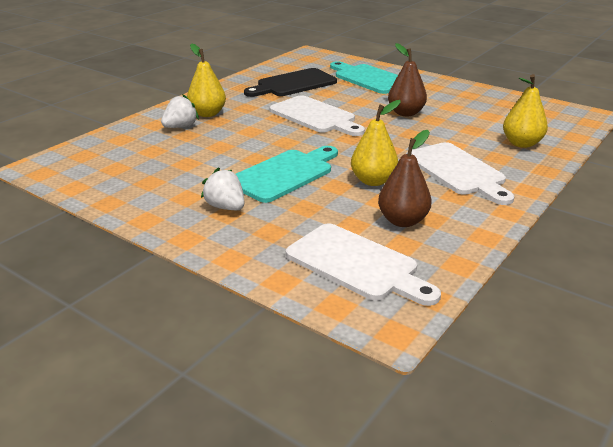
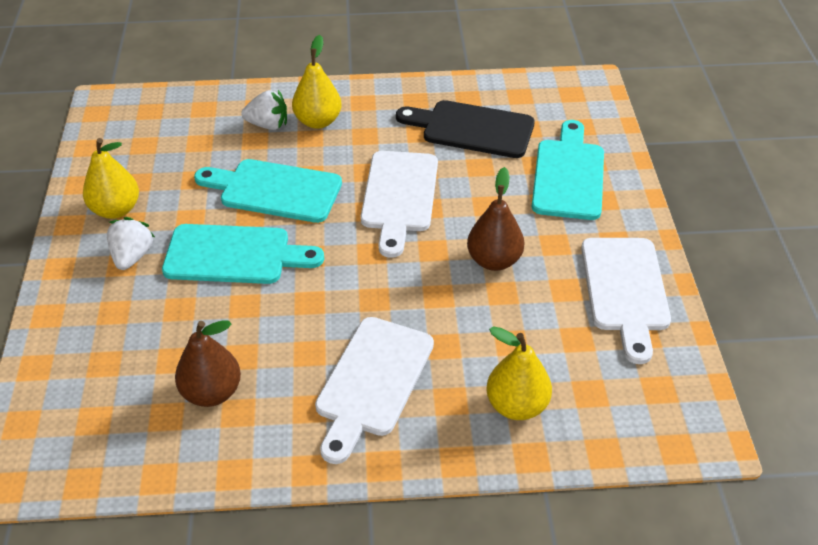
camera: 50 degrees right, 15 degrees up
white cutting board [286,223,441,306] -> white cutting board moved to [581,238,671,364]
yellow pear [351,100,401,186] -> yellow pear moved to [83,138,139,219]
none -> turquoise cutting board [194,159,342,223]

